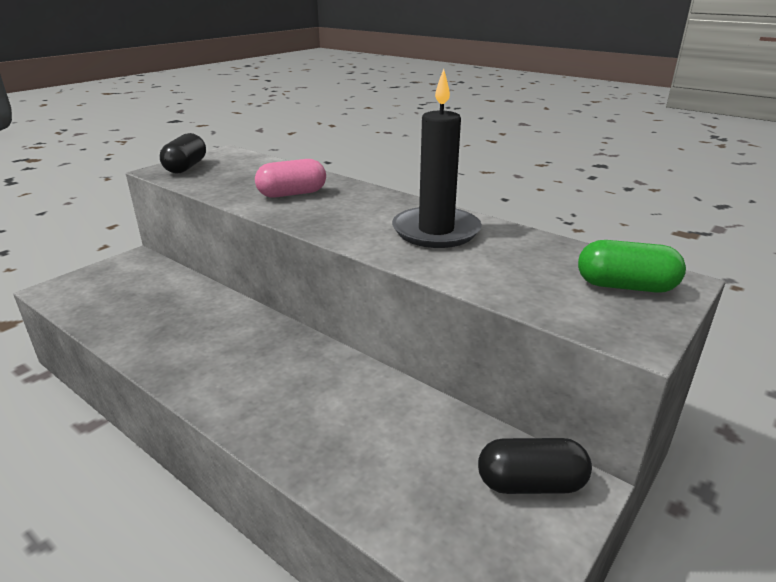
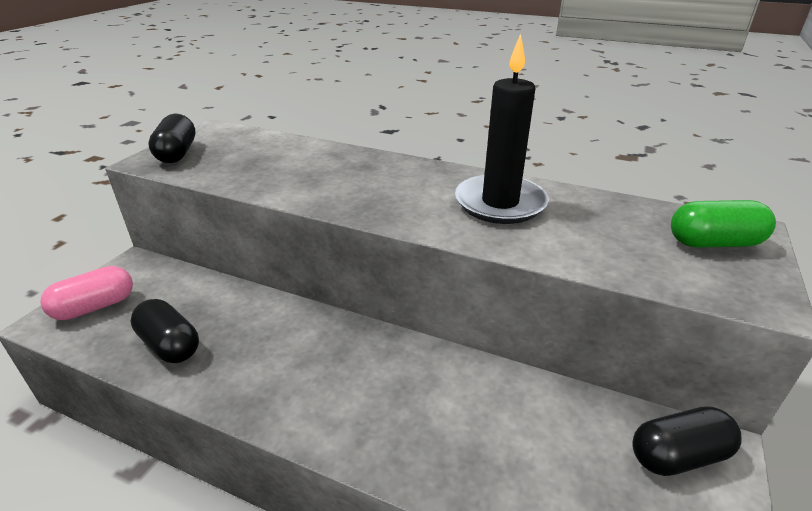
camera: 15 degrees left, 5 degrees up
pink capsule [255,159,326,198] -> pink capsule moved to [40,266,133,320]
none -> black capsule [131,299,199,363]

